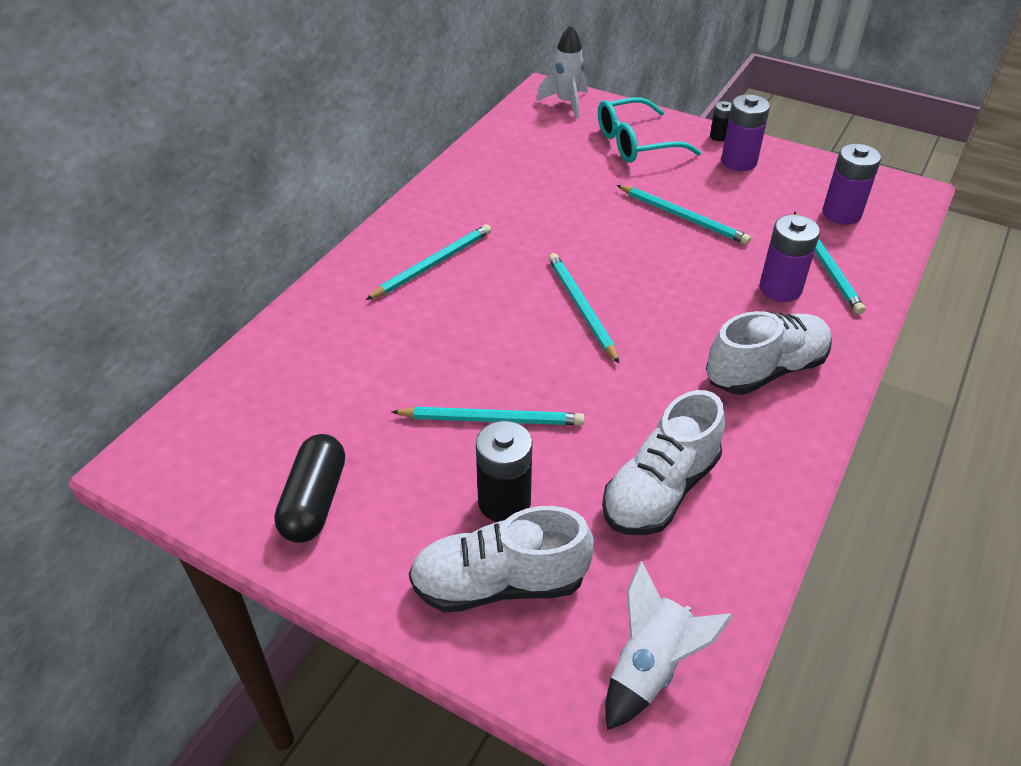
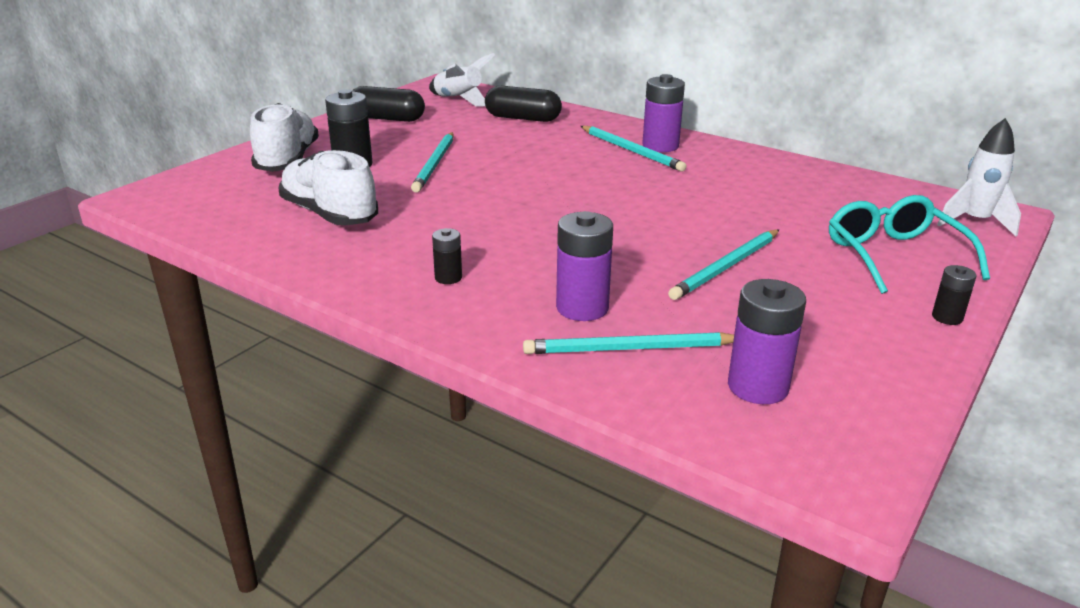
camera: 95 degrees right, 15 degrees down
turquoise pencil [548,253,620,364] -> none
white rocket [605,561,733,730] -> white rocket moved to [429,53,495,107]
white shoe [706,311,832,395] -> black battery [432,228,462,284]
purple battery [721,94,770,171] -> purple battery moved to [642,74,685,152]
none -> black capsule [485,86,562,122]

